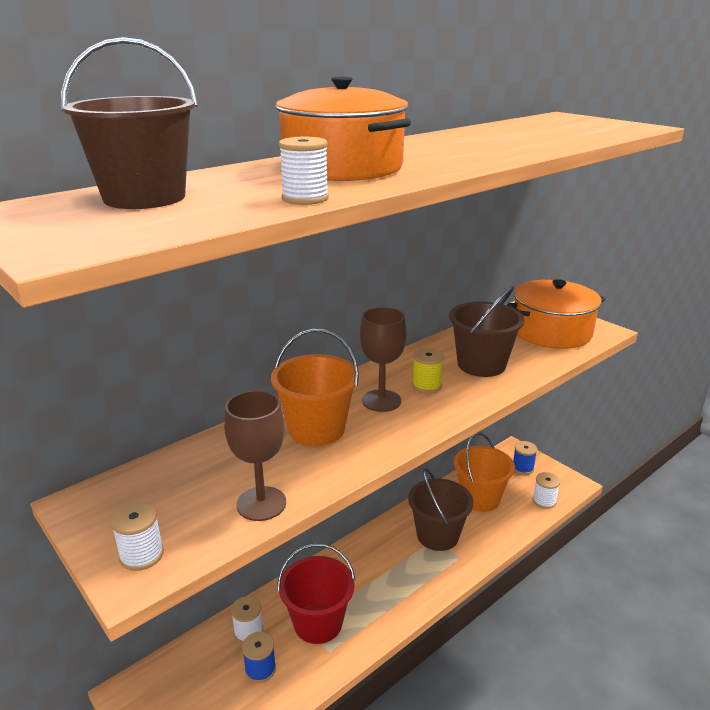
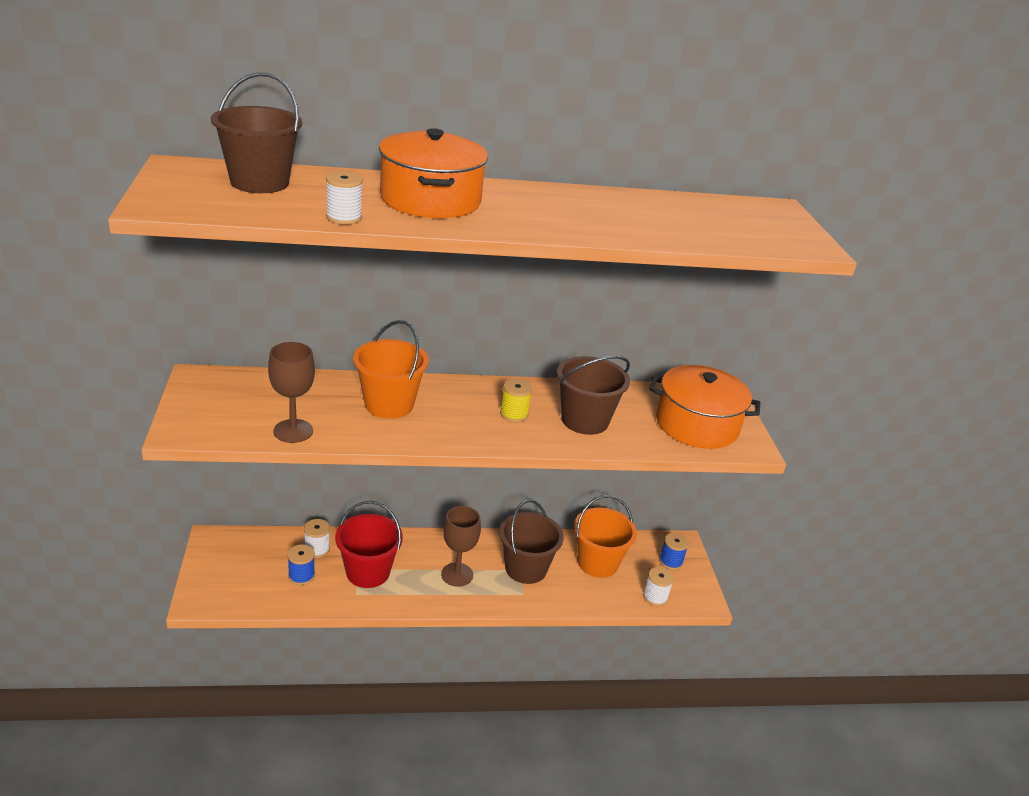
camera: 30 degrees right, 5 degrees up
white spool [111,502,164,571] -> none
brown goblet [360,307,407,412] -> brown goblet moved to [441,506,481,587]

